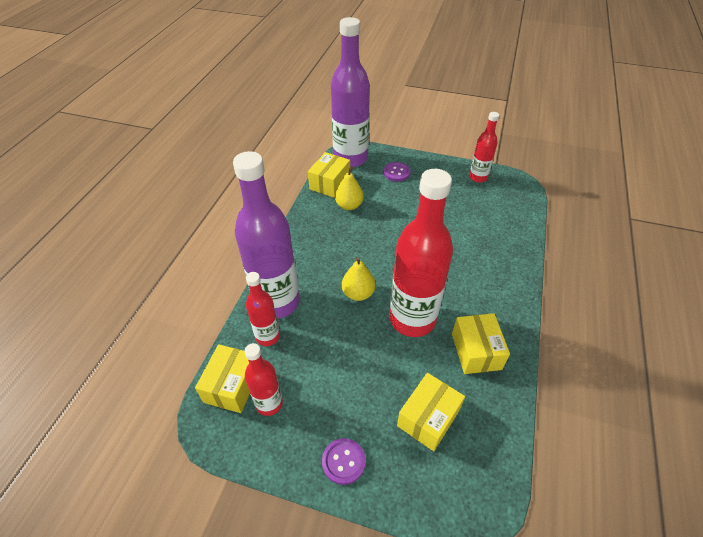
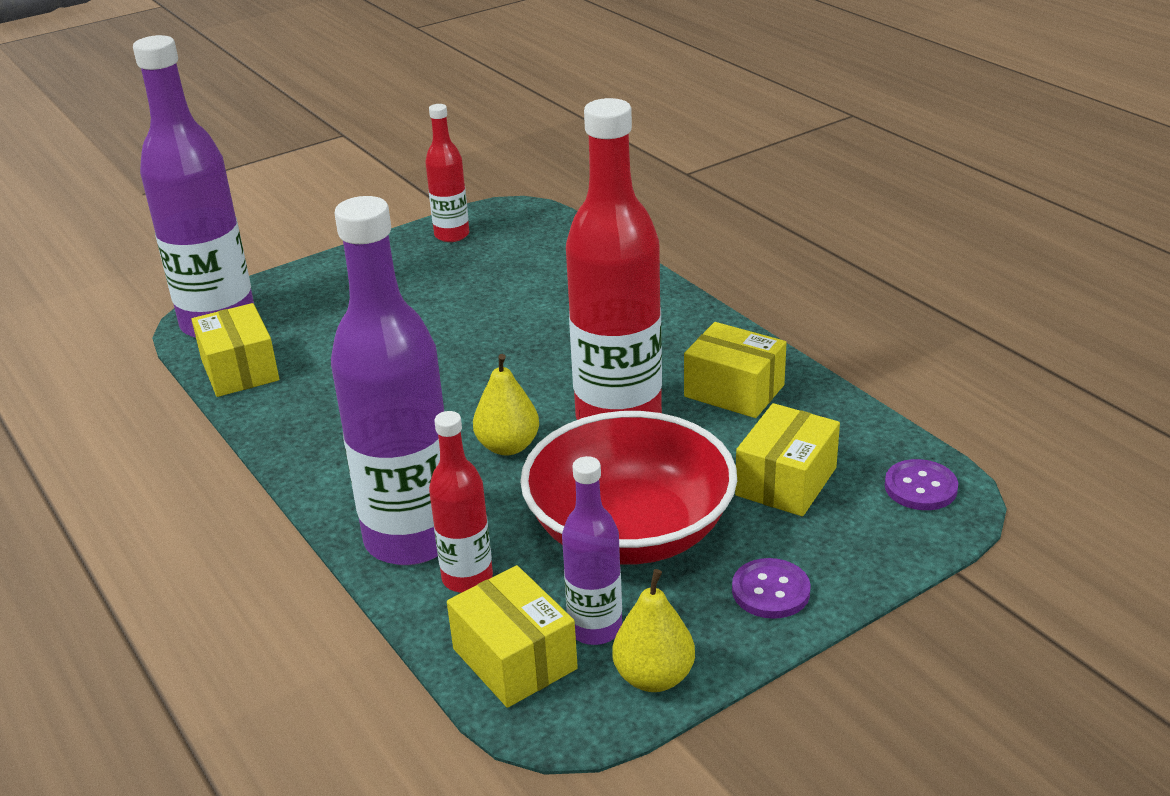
camera: 50 degrees left, 15 degrees down
red bottle [245,343,283,416] -> purple bottle [562,456,622,645]
yellow pear [335,167,364,210] -> yellow pear moved to [612,569,695,692]
purple button [384,162,411,182] -> purple button moved to [885,459,958,510]
yellow box [397,373,465,451] -> yellow box turned 45 degrees clockwise [735,403,840,516]
none -> red bowl [520,411,737,564]

